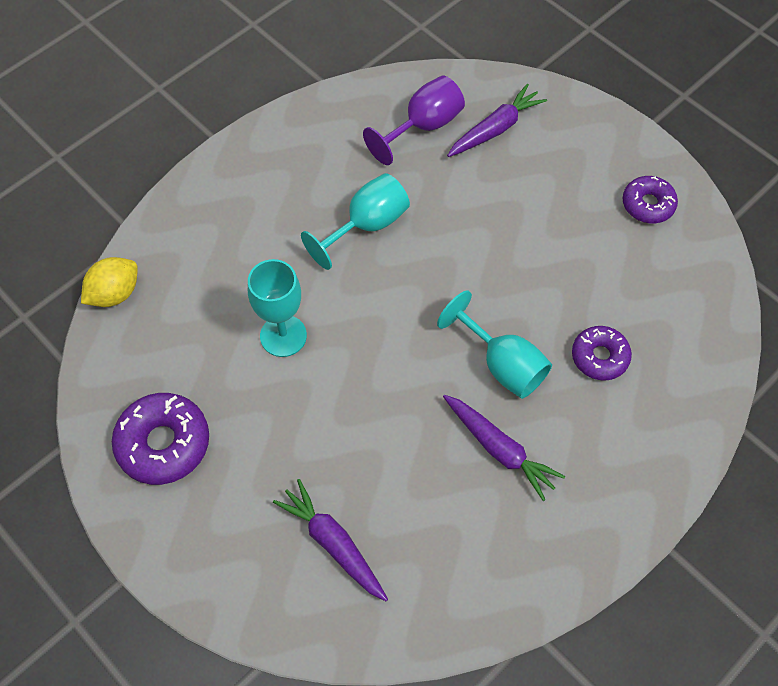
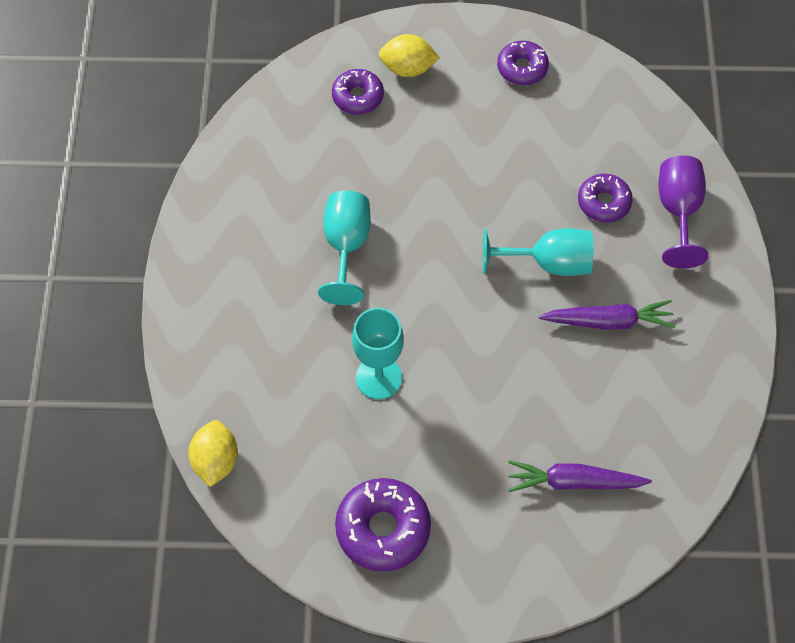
camera: 45 degrees left, 0 degrees up
purple goblet [363,76,465,165] -> purple goblet moved to [658,155,708,268]
purple carrot [447,84,547,157] -> purple donut [332,69,384,114]
none -> yellow lemon [379,34,440,77]

